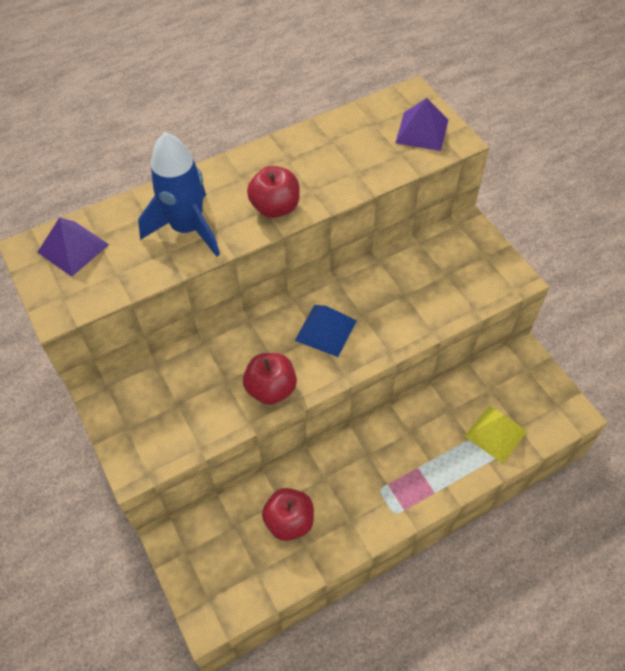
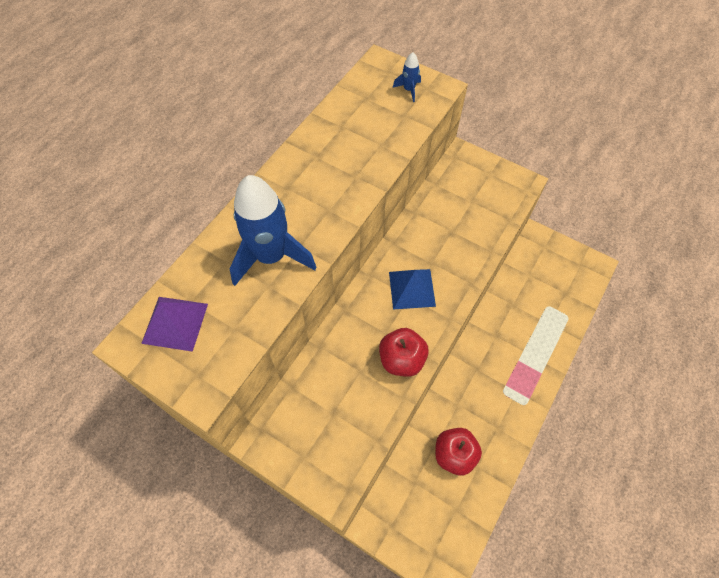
camera: 30 degrees left, 5 degrees up
red apple [247,166,300,218] -> none
purple pyramid [395,98,448,151] -> blue rocket [393,52,421,102]
yellow pyramid [464,405,527,464] -> none

